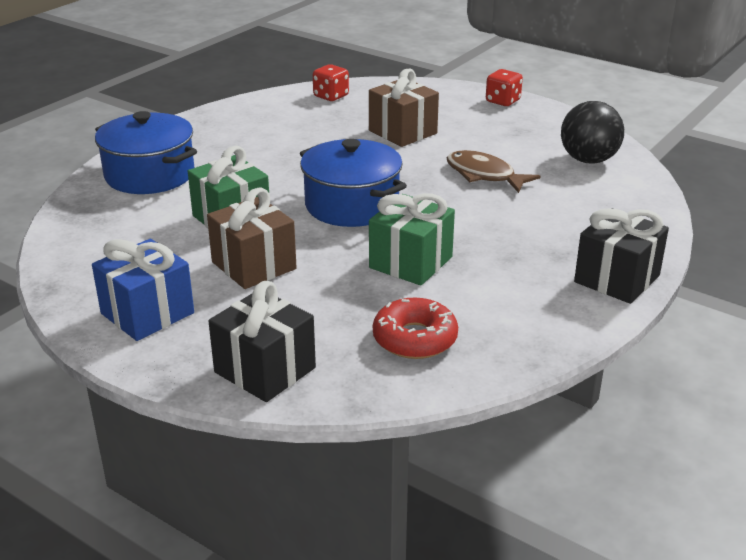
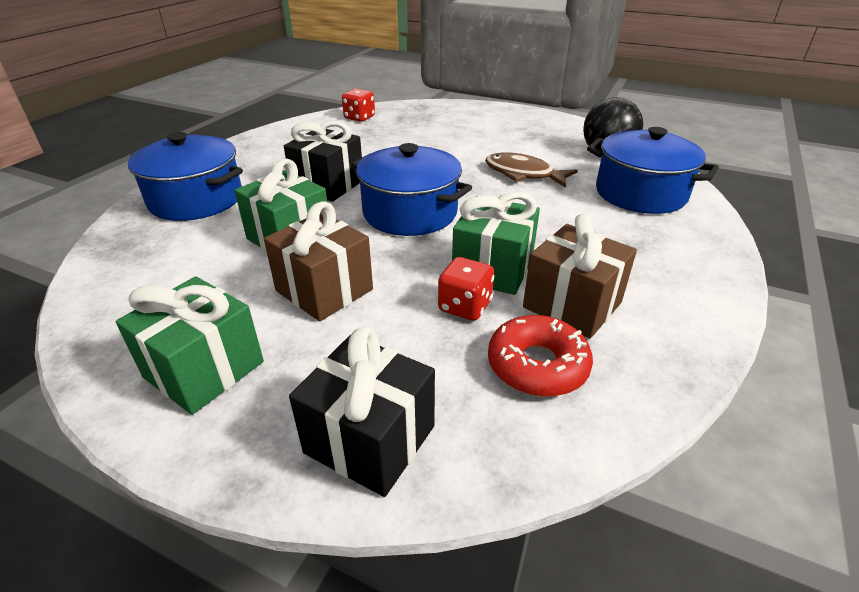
camera: 10 degrees left, 5 degrees up
blue gift [92,239,194,341] -> green gift [116,276,264,415]
brown gift [369,69,439,147] -> brown gift moved to [523,213,637,338]
red dice [486,69,523,106] -> red dice moved to [438,257,494,321]
black gift [574,208,669,304] -> black gift moved to [284,121,362,202]
none -> blue pot [587,127,719,214]

